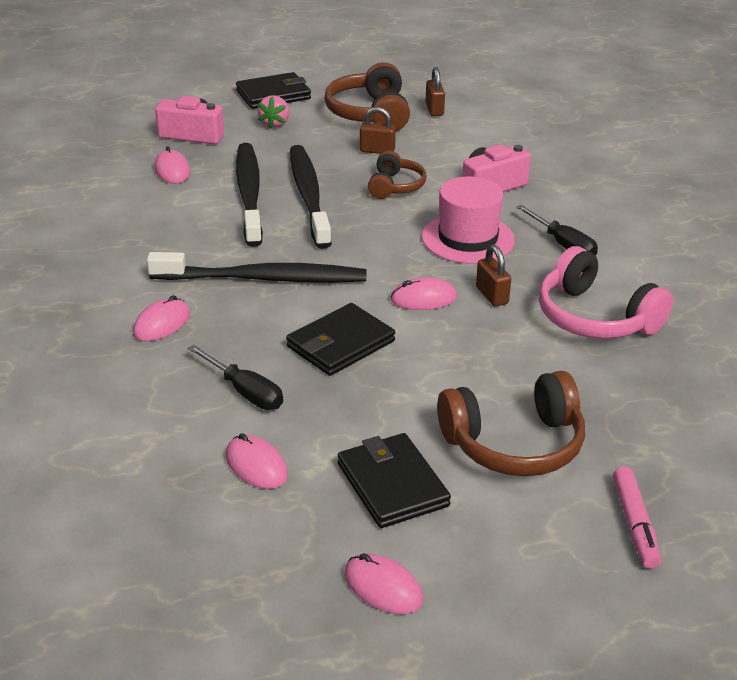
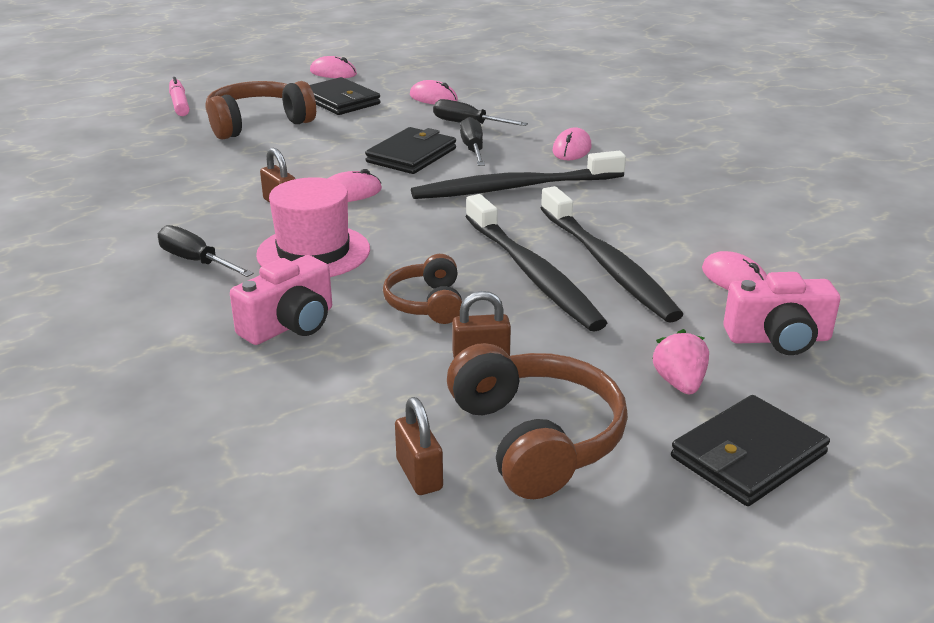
camera: 165 degrees right, 5 degrees down
pink headphones [539,246,673,339] -> none
none -> black screwdriver [460,117,485,166]

